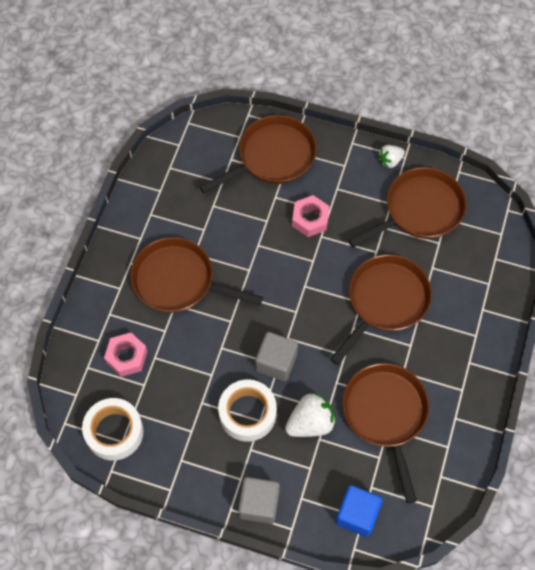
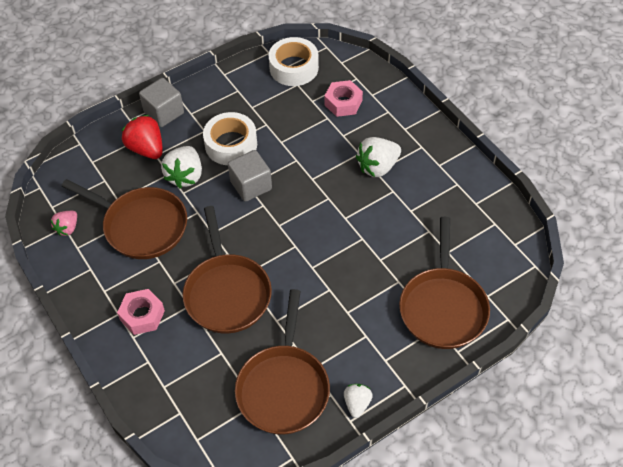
camera: 130 degrees right, 10 degrees down
brown pan [130,237,263,313] -> white strawberry [356,137,401,177]
pink nut [292,195,329,237] -> pink nut moved to [117,289,165,335]
blue cube [335,485,383,537] -> none
none -> pink strawberry [50,211,77,236]
none -> red strawberry [122,115,163,159]

